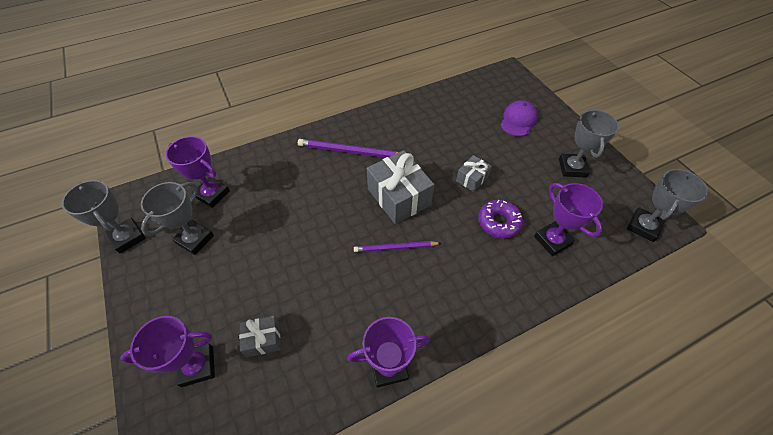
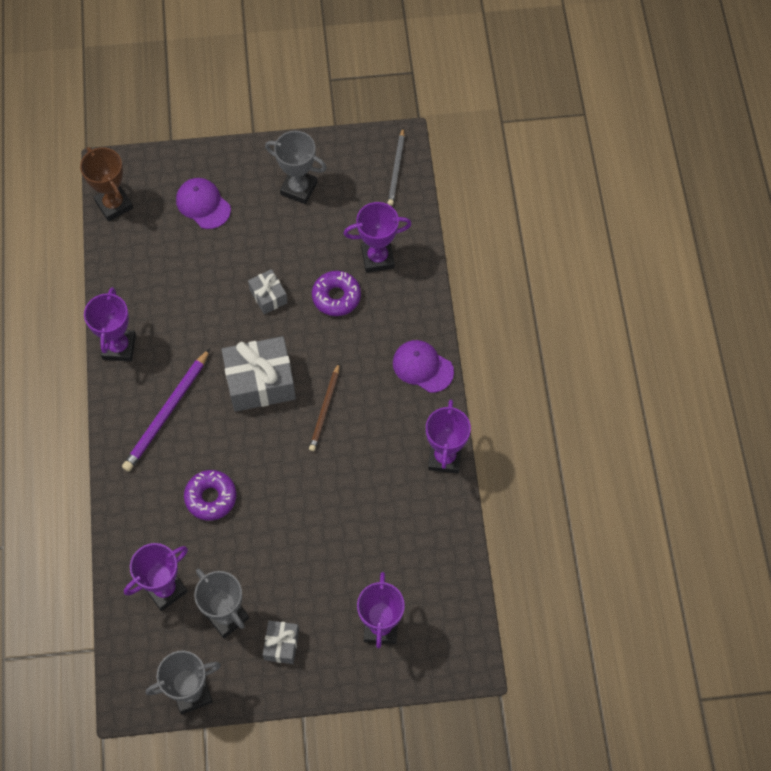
camera: 70 degrees left, 10 degrees up
grey gift [239,316,281,357] -> grey gift moved to [263,620,299,664]
purple pencil [354,241,441,252] -> brown pencil [309,363,339,451]
grey trophy [627,169,708,242] -> grey pencil [388,127,405,206]
none -> brown trophy [80,147,133,221]
none -> purple trophy [84,287,136,362]
none -> purple donut [184,470,236,521]
none -> purple cap [393,340,454,393]

